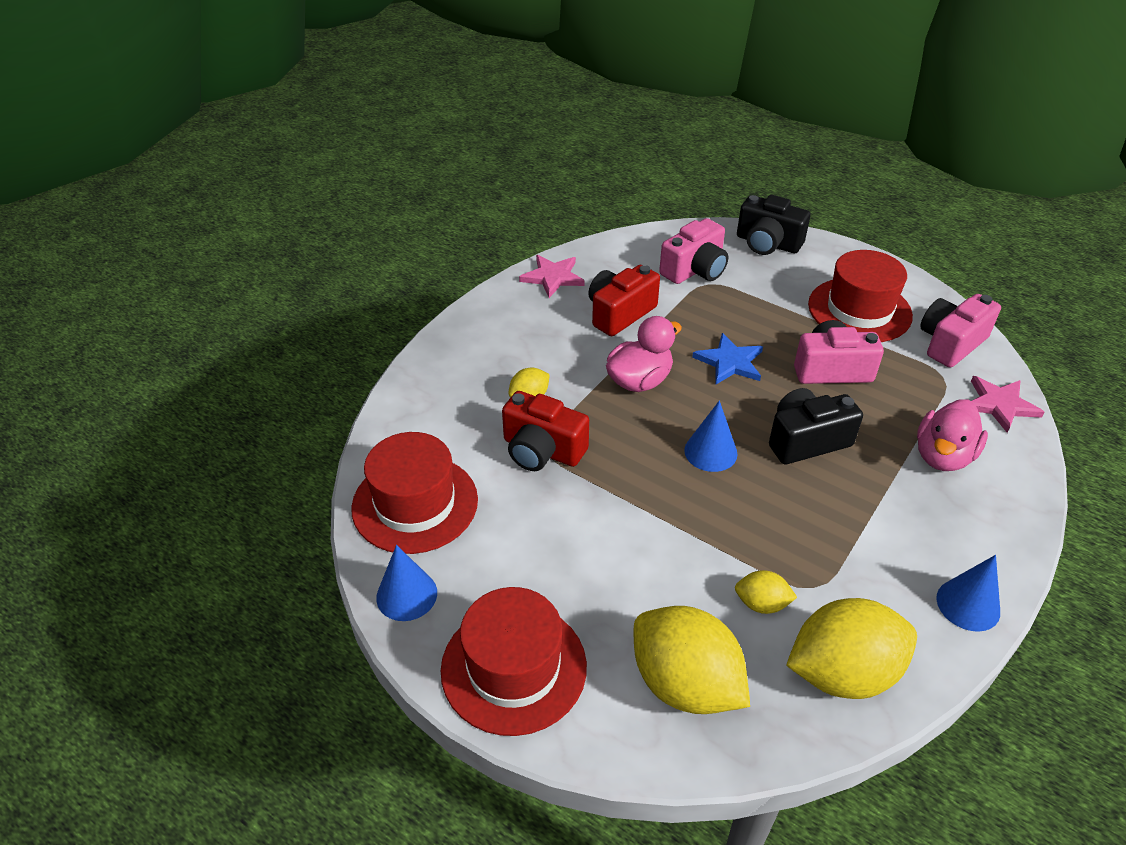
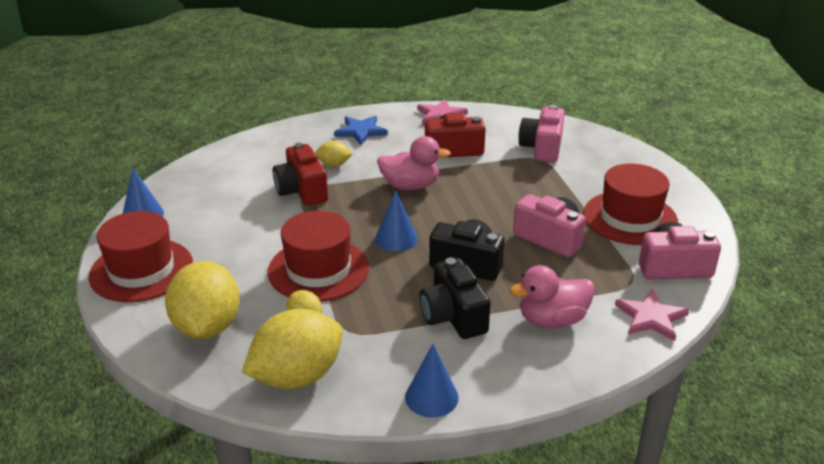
camera: 40 degrees right, 10 degrees down
red hat [351,432,478,554] -> red hat moved to [268,211,369,302]
pink camera [659,218,728,284] -> pink camera turned 105 degrees clockwise [518,105,565,163]
blue star [692,333,763,384] -> blue star moved to [334,116,388,145]
black camera [737,195,811,255] -> black camera moved to [419,258,491,339]
yellow lemon [786,598,917,699] -> yellow lemon turned 60 degrees counterclockwise [242,309,343,389]

